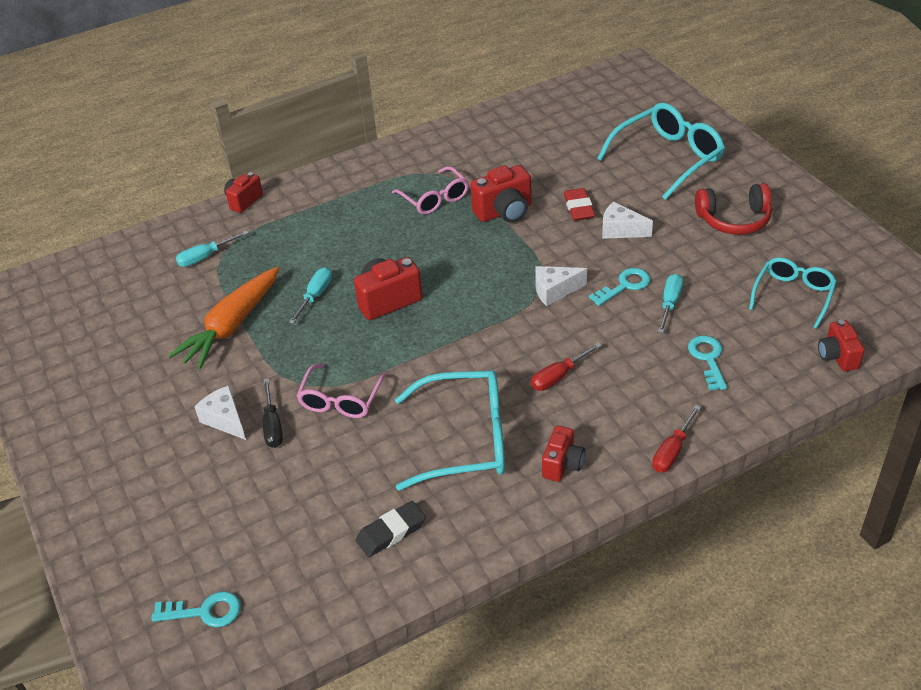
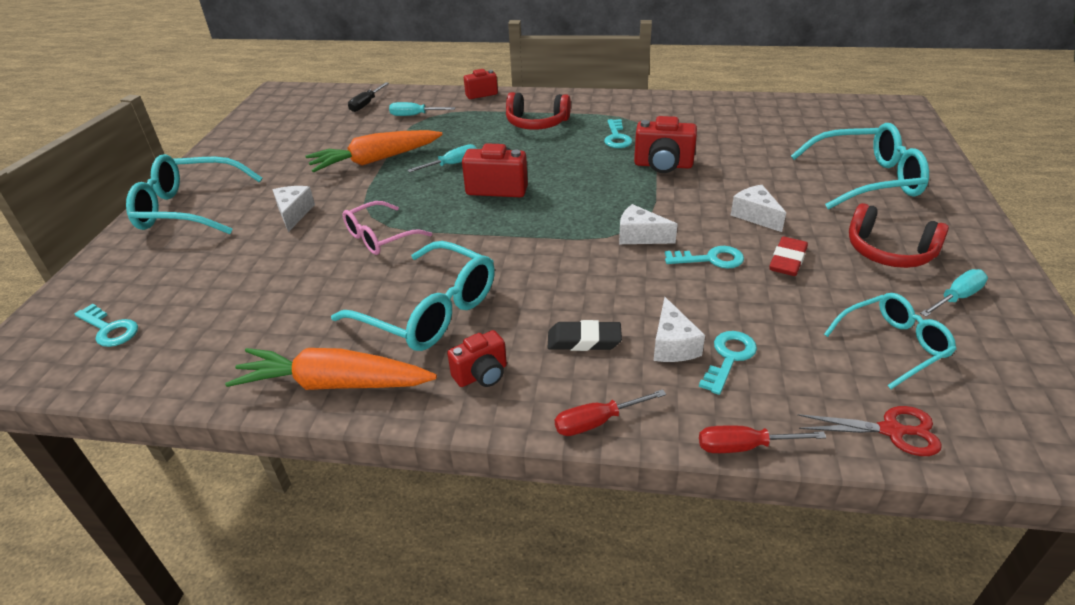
camera: 35 degrees right, 5 degrees down
black screwdriver [263,378,283,448] -> black screwdriver moved to [348,82,389,112]
black eraser [356,501,426,557] -> black eraser moved to [548,320,622,351]
pink glasses [392,166,469,214] -> turquoise key [604,119,632,148]
red screwdriver [531,343,602,391] -> red screwdriver moved to [699,426,826,453]
red eraser [563,188,595,221] -> red eraser moved to [769,237,808,276]
turquoise screwdriver [658,274,683,333] -> turquoise screwdriver moved to [920,269,988,317]
red camera [818,320,864,371] -> red scissors [797,406,942,456]
none -> turquoise glasses [126,154,262,234]
none -> orange carrot [225,348,437,390]
none -> red headphones [506,92,571,130]
none -> white cheese [654,297,705,362]

